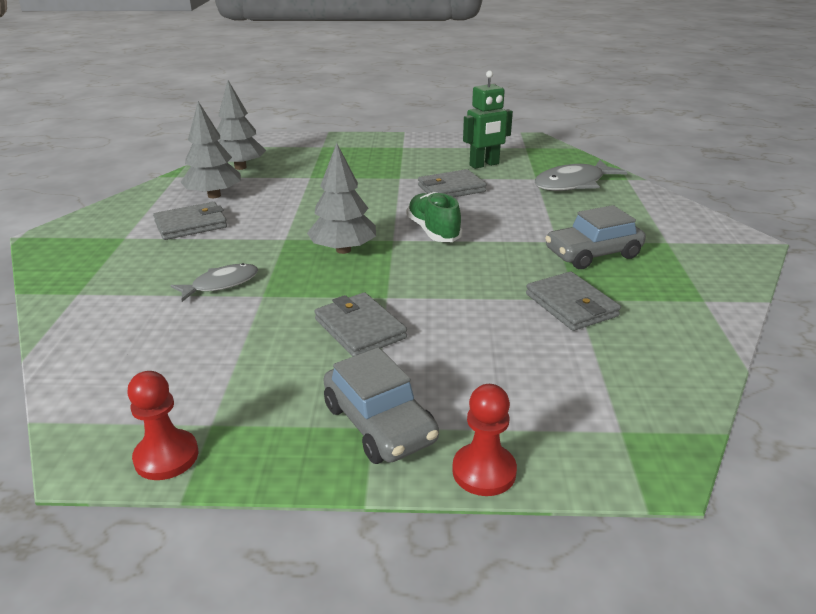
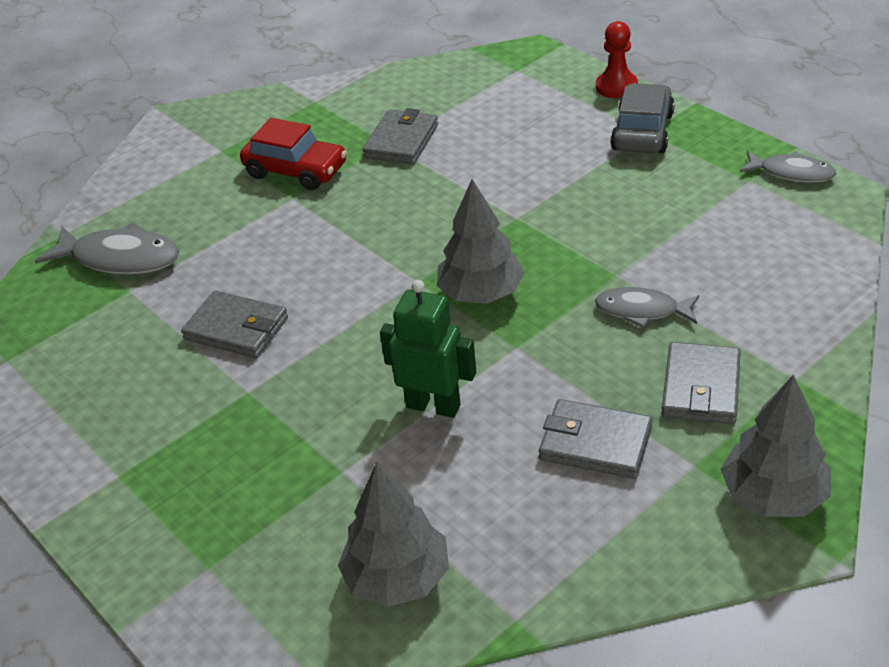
camera: 130 degrees left, 10 degrees up
red pawn [127,371,198,480] -> grey fish [740,151,836,183]
grey tree [180,101,241,198] -> grey tree moved to [721,374,831,517]
grey wallet [314,292,407,357] -> grey wallet moved to [661,342,741,424]
green shoe [406,192,462,242] -> none
green robot [463,71,513,169] -> green robot moved to [380,280,476,418]
grey car [545,205,646,269] -> red car [240,118,347,190]

